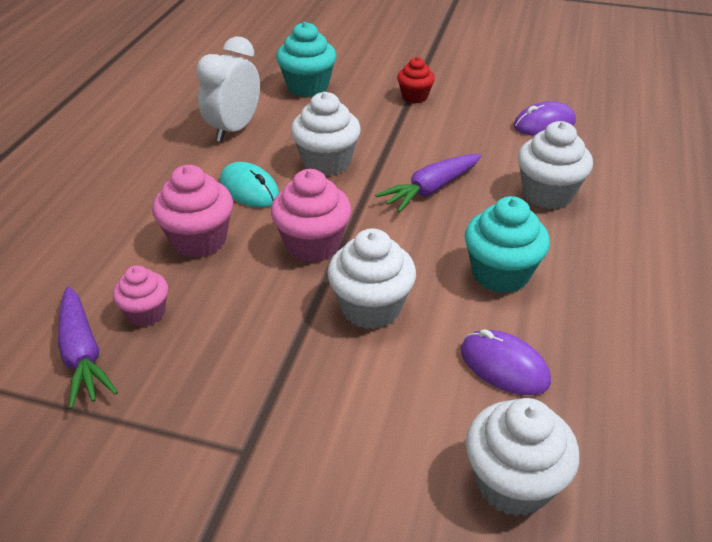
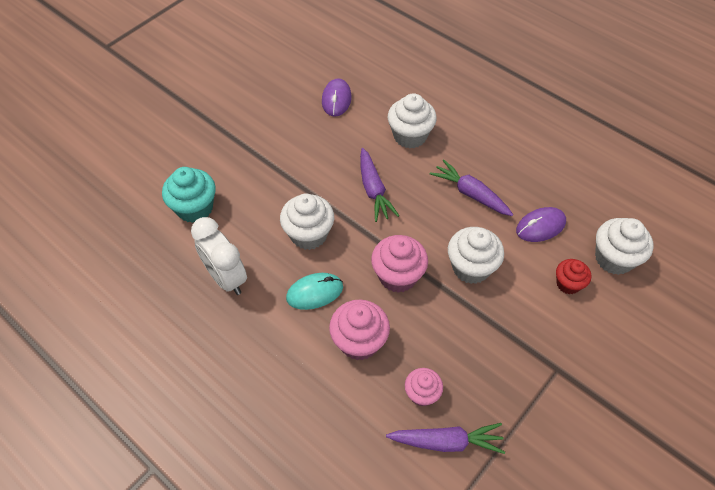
camera: 65 degrees left, 15 degrees up
red cupcake [397,57,435,104] -> red cupcake moved to [556,259,591,294]
turquoise cupcake [464,196,550,294] -> purple carrot [430,159,513,216]

